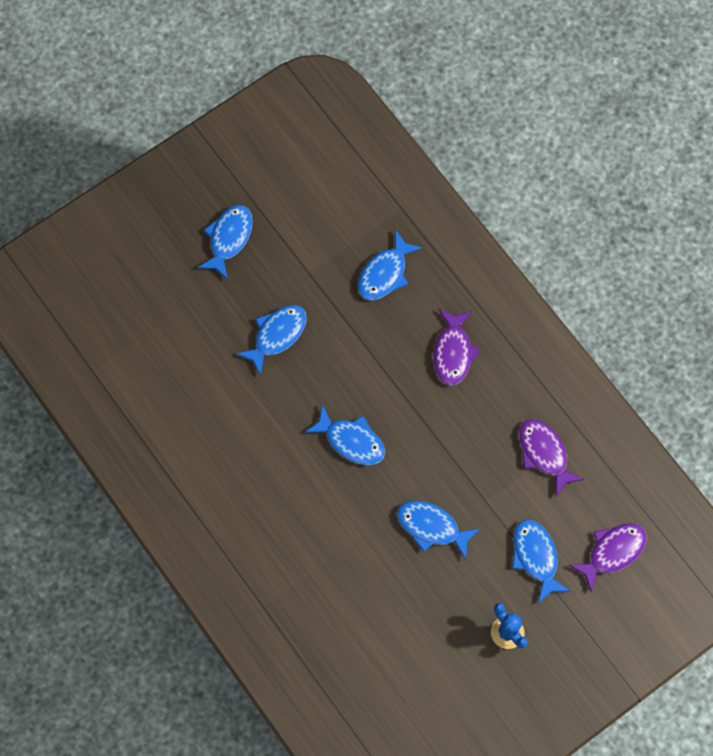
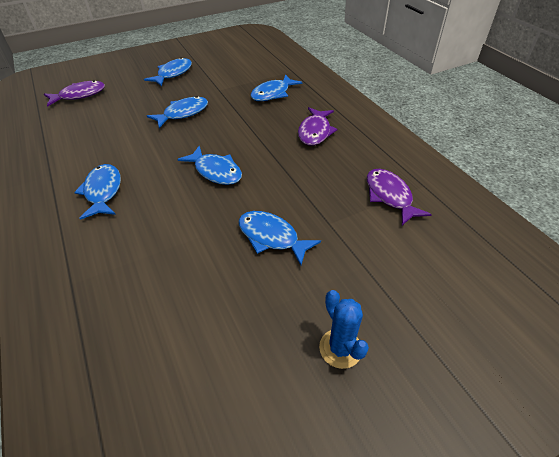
camera: 10 degrees right, 25 degrees down
blue fish [512,519,571,603] -> blue fish moved to [74,164,121,220]
purple fish [569,523,647,592] -> purple fish moved to [44,80,105,107]

